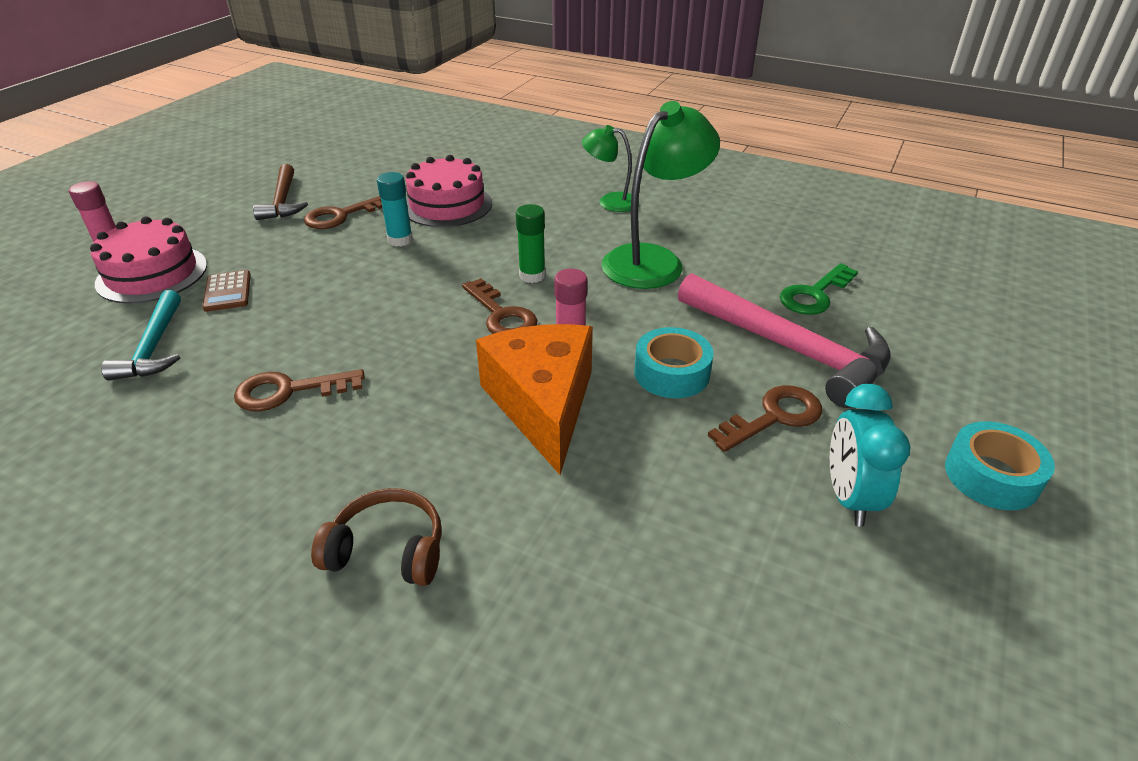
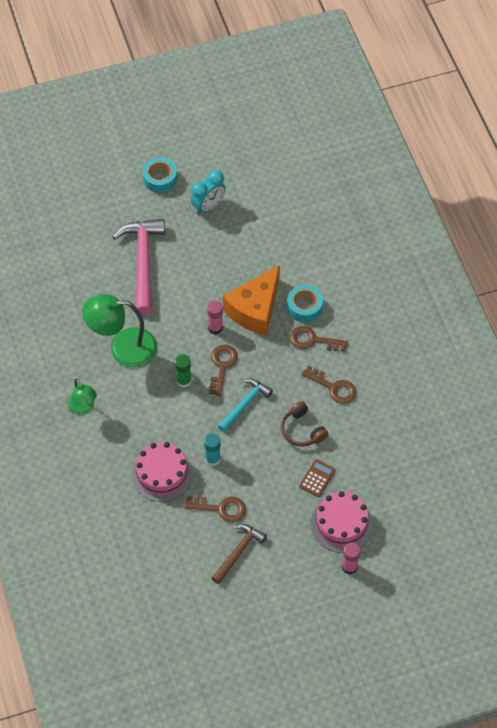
camera: 135 degrees left, 20 degrees up
turquoise hammer [101,290,181,381] -> turquoise hammer moved to [218,379,273,433]
brown headphones [311,488,442,586] -> brown headphones moved to [281,401,328,447]
turquoise tape [634,327,714,398] -> turquoise tape moved to [287,285,323,323]
brown key [708,385,822,452] -> brown key moved to [290,326,348,352]
green key [780,263,858,315] -> none

